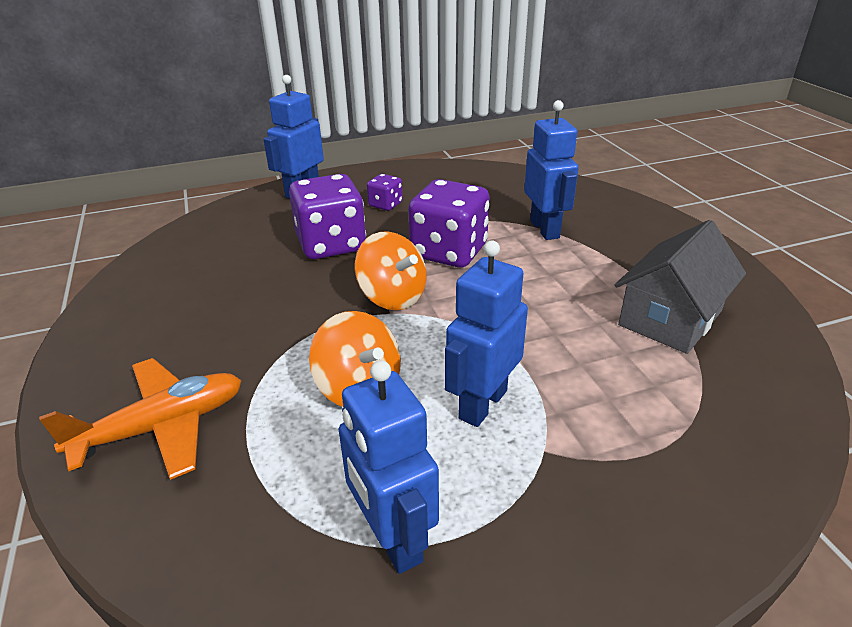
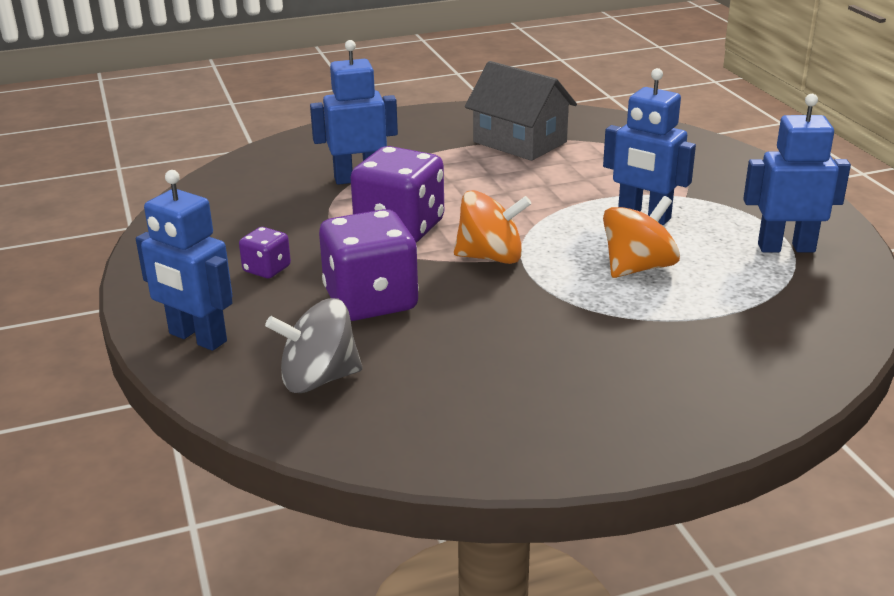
camera: 90 degrees left, 5 degrees down
orange plane [39,358,242,480] -> none
blue robot [339,360,439,574] -> blue robot turned 150 degrees counterclockwise [743,94,851,252]
orange spinning top [355,231,427,310] -> orange spinning top turned 45 degrees clockwise [454,190,531,264]
none -> grey spinning top [265,298,362,393]

